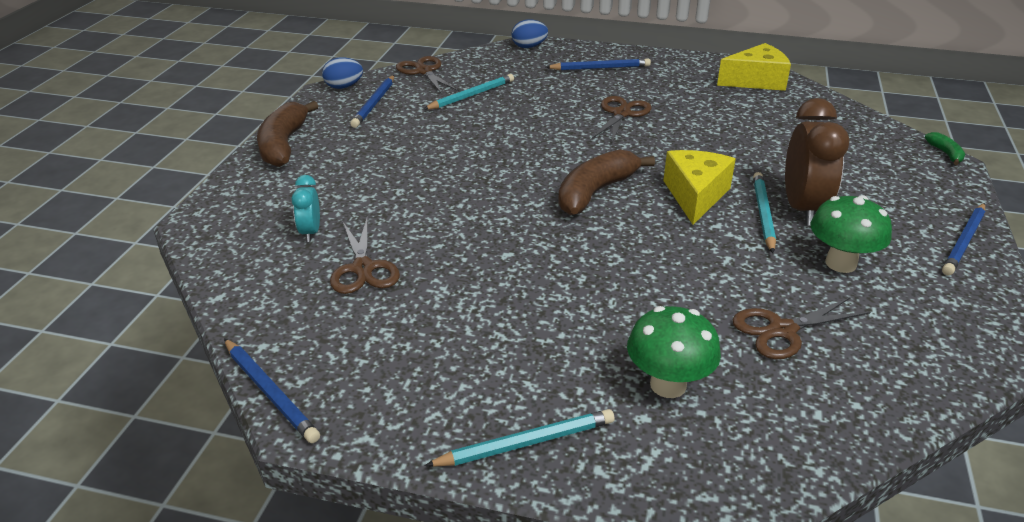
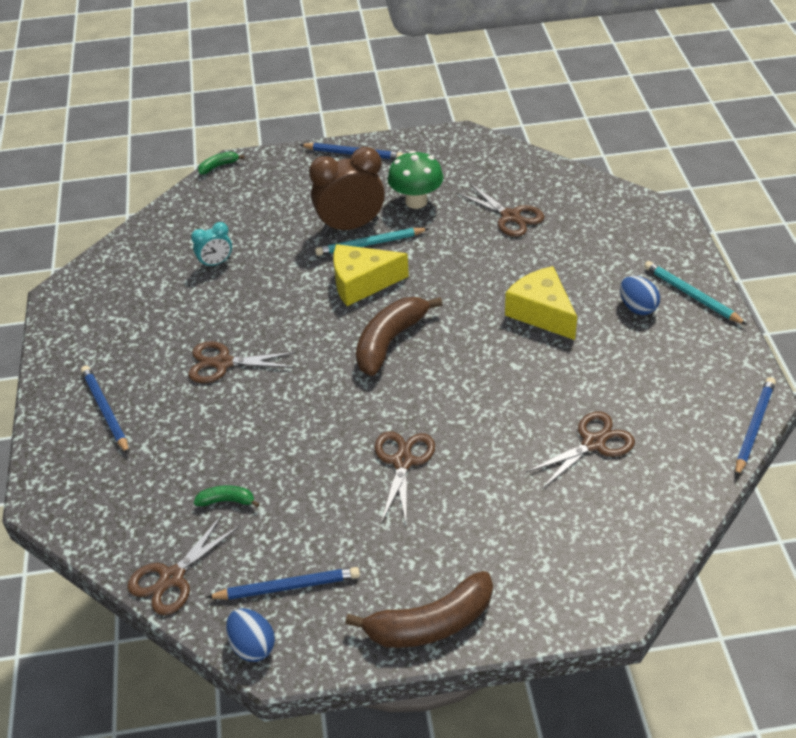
camera: 110 degrees left, 10 degrees up
turquoise clock [292,175,320,242] -> turquoise clock moved to [191,222,232,268]
turquoise pencil [424,74,514,110] -> green banana [194,485,260,508]
blue egg [512,19,548,48] -> blue egg moved to [620,276,660,315]
brown banana [558,149,655,215] -> brown banana turned 105 degrees clockwise [356,297,443,376]
green mushroom [627,306,721,398] -> none
yellow cheese [717,43,791,91] -> yellow cheese moved to [505,266,577,340]
none -> brown scissors [375,431,435,523]

